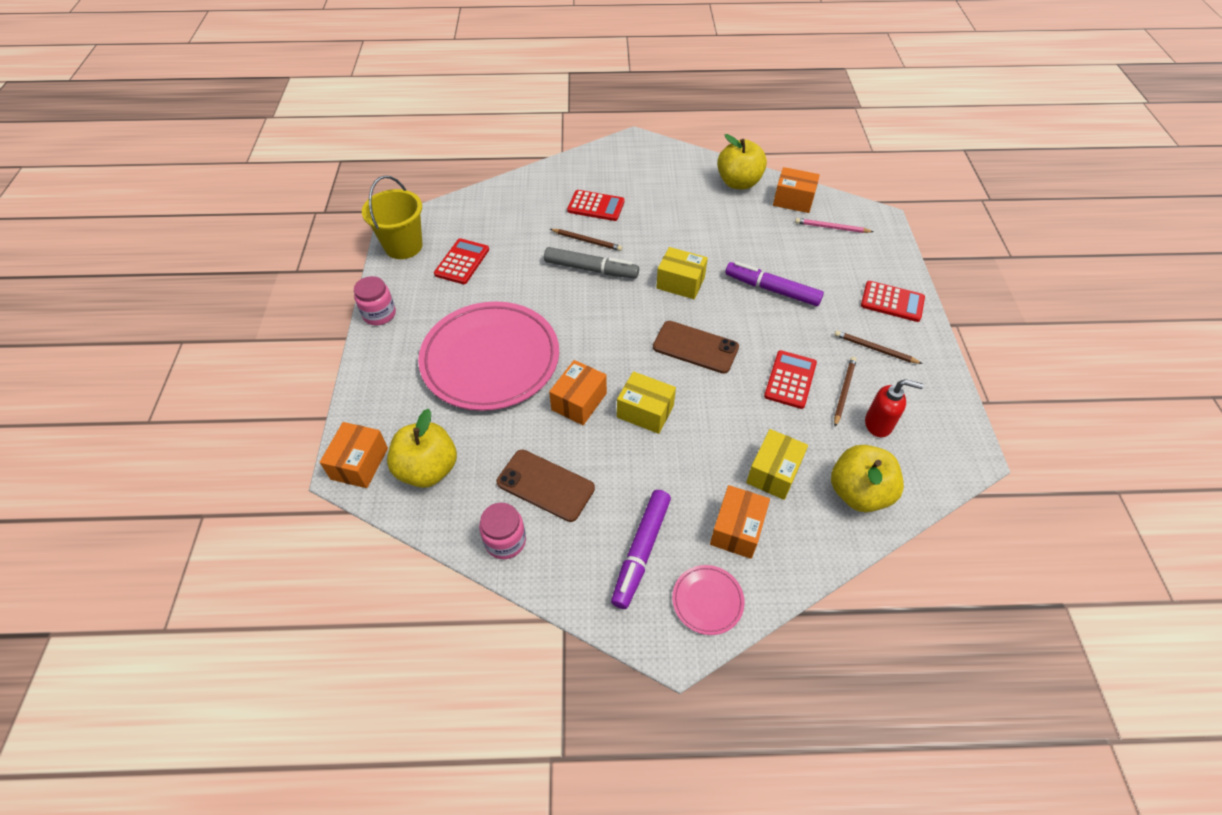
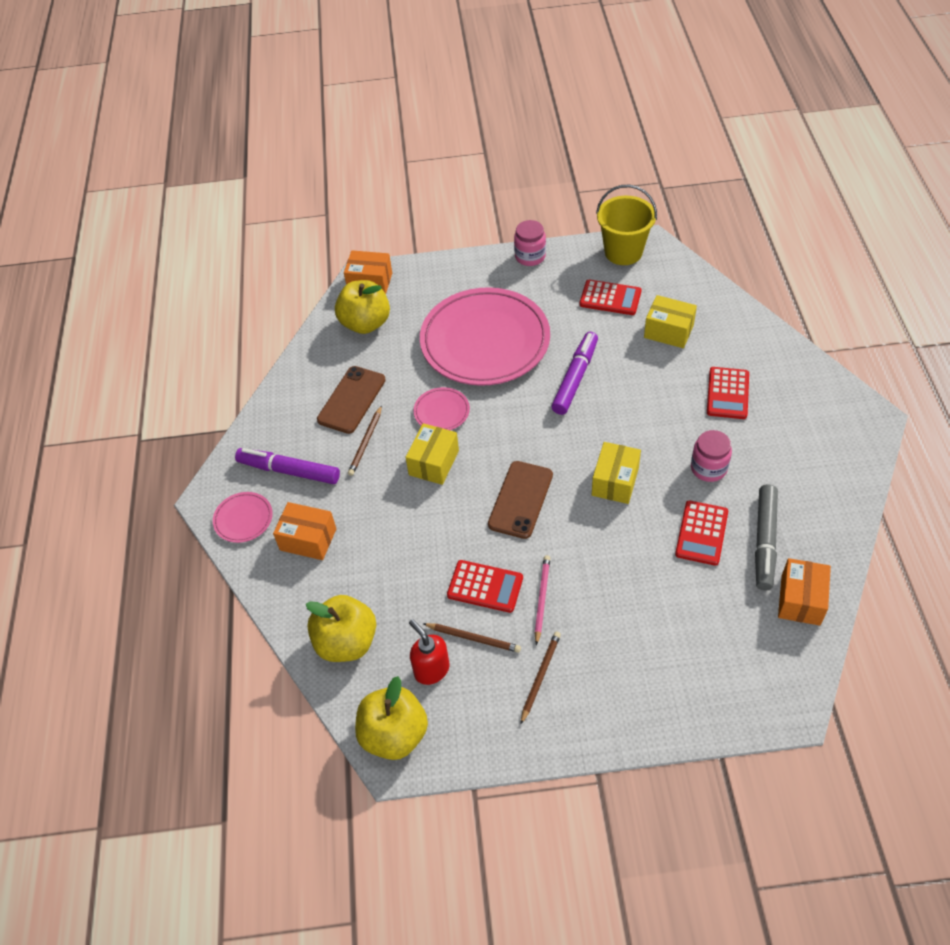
camera: 90 degrees right, 0 degrees up
pink jar [479,503,526,559] -> pink jar moved to [691,430,732,482]
grey marker [544,247,639,279] -> grey marker moved to [755,484,778,590]
orange box [549,360,607,425] -> pink plate [413,387,470,430]
brown pencil [550,229,622,251] -> brown pencil moved to [348,405,382,476]
yellow apple [717,134,767,189] -> yellow apple moved to [355,676,428,760]
purple marker [725,261,824,306] -> purple marker moved to [551,332,598,415]
yellow box [746,429,808,500] -> yellow box moved to [644,295,697,348]
pink pencil [795,218,874,233] -> pink pencil moved to [535,555,550,646]
red calculator [861,281,925,322] -> red calculator moved to [675,500,728,566]
red soap dispenser [865,379,924,437] -> red soap dispenser turned 135 degrees clockwise [409,619,449,685]

